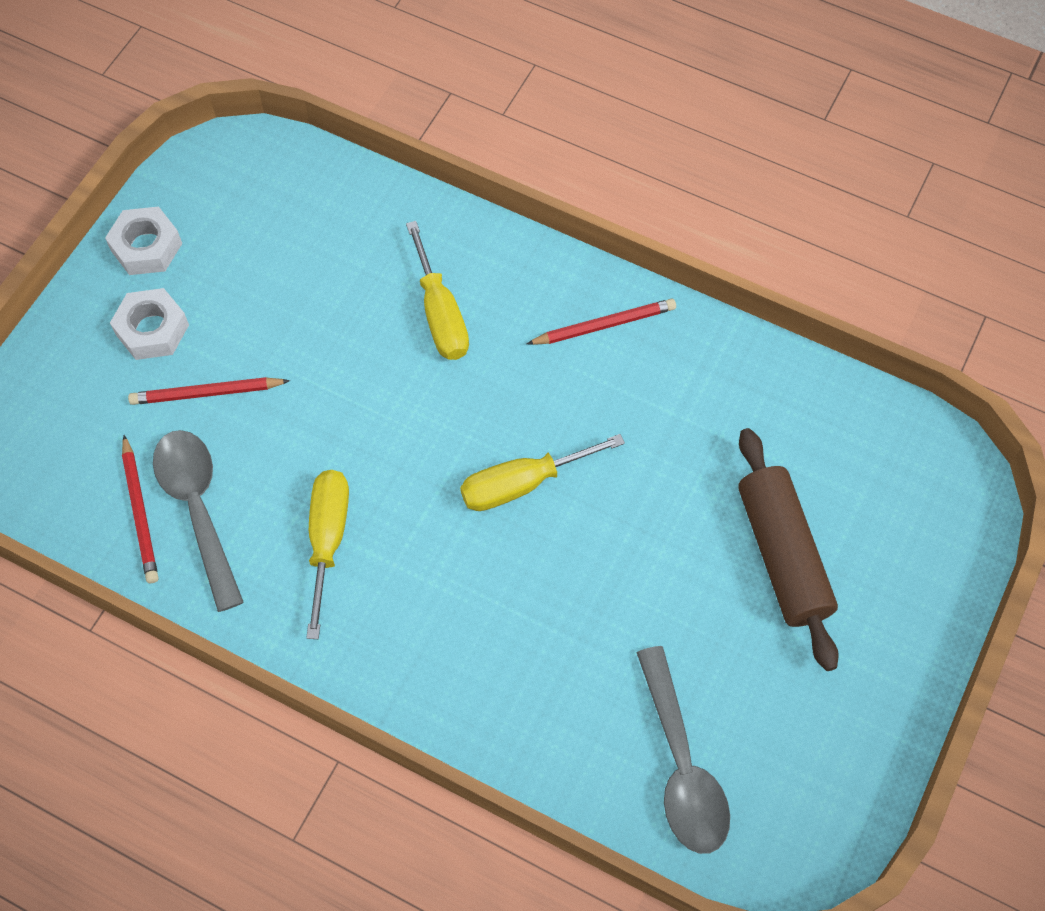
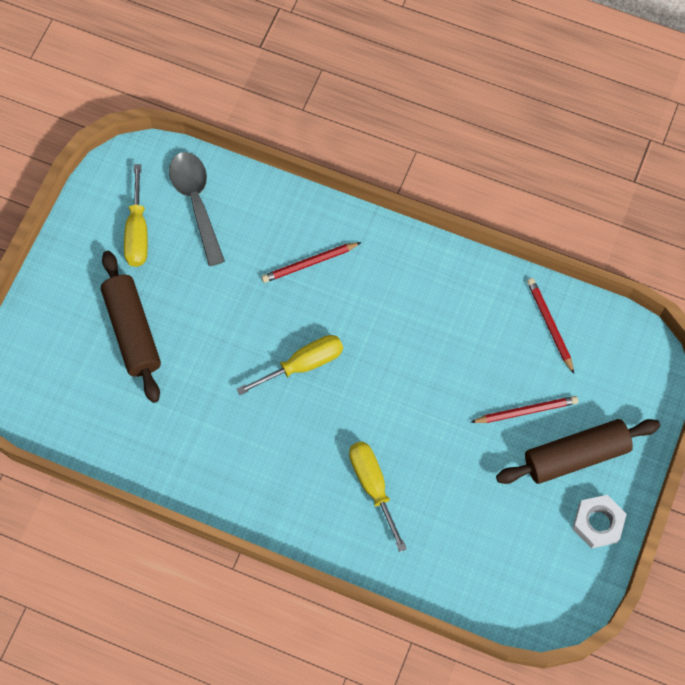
camera: 175 degrees right, 5 degrees up
white nut [110,288,189,360] -> brown rolling pin [496,419,660,484]
grey spoon [153,430,244,612] -> none
yellow screwdriver [306,470,349,639] -> yellow screwdriver moved to [124,164,148,267]
red pencil [526,299,676,345] -> red pencil moved to [261,242,361,283]

